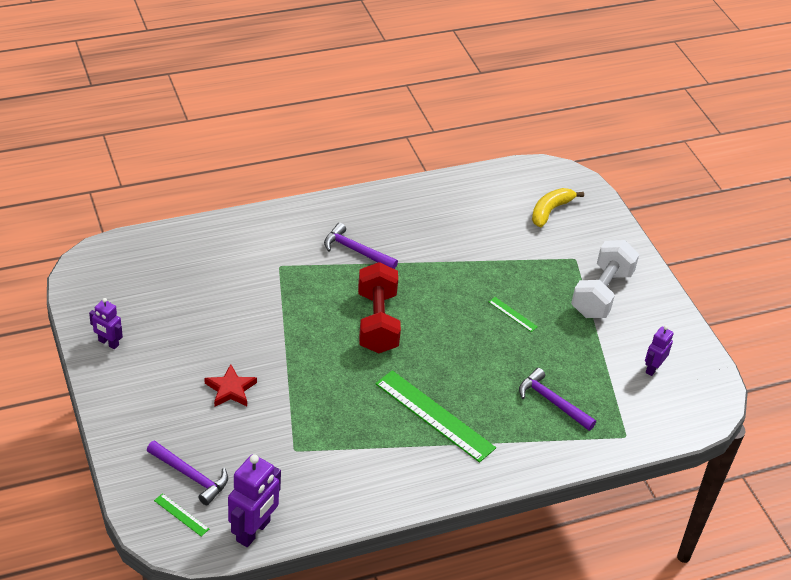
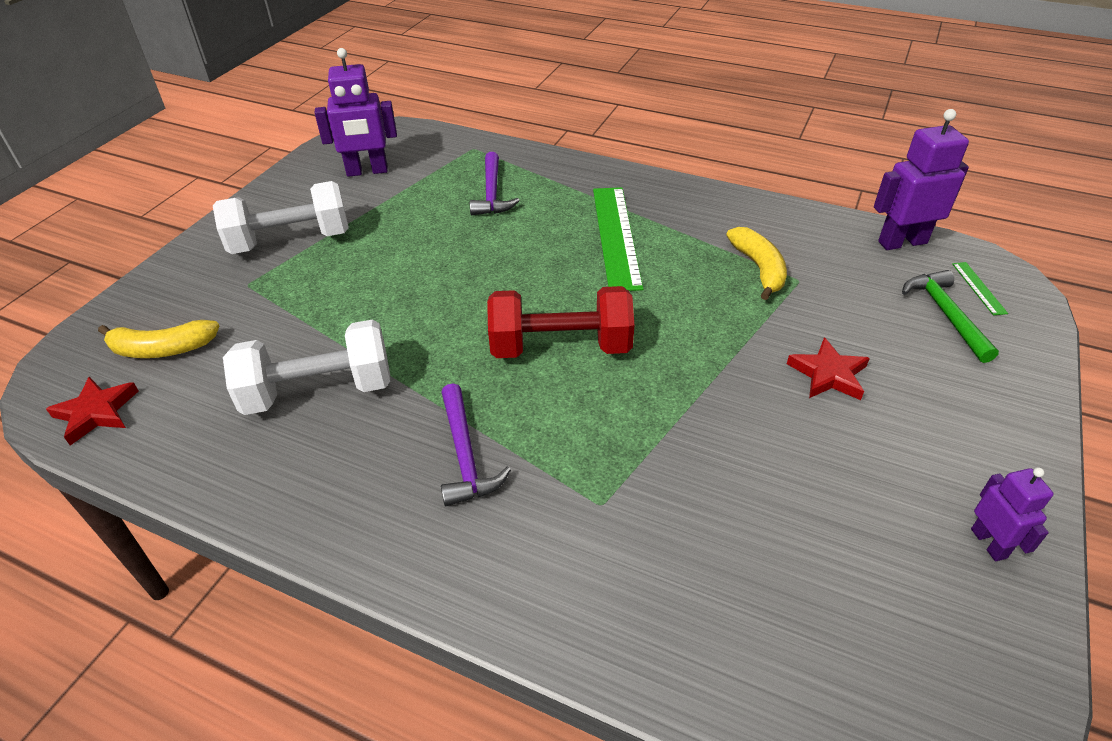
camera: 130 degrees left, 0 degrees up
purple hammer [147,440,228,505] -> green hammer [902,270,999,363]
red dumbbell [358,262,401,353] -> red dumbbell turned 45 degrees clockwise [487,286,634,358]
green ruler [489,297,538,332] -> none
purple robot [645,325,674,376] -> purple robot [315,48,397,177], size x1.71
none -> red star [46,377,139,445]
none -> white dumbbell [223,319,390,415]
none -> yellow banana [726,227,787,300]

